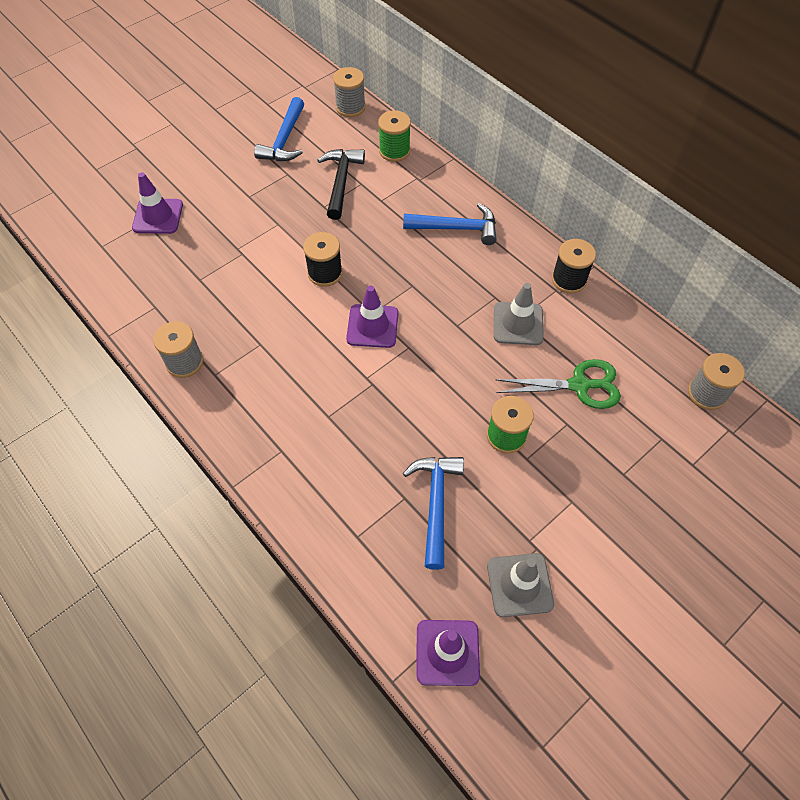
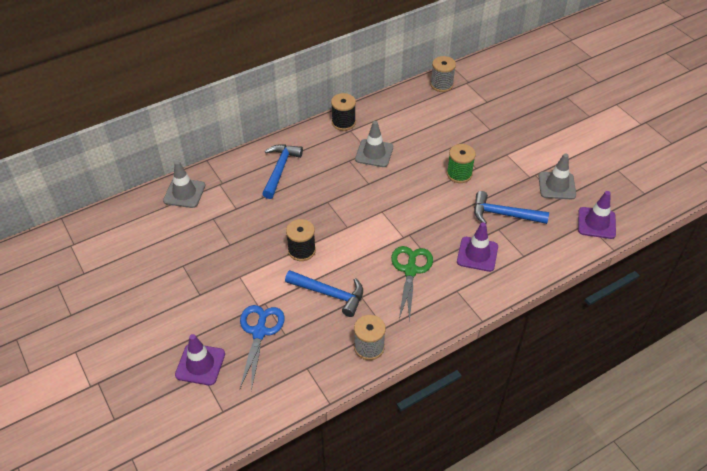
camera: 80 degrees left, 10 degrees down
blue hammer [254,97,304,161] -> blue hammer moved to [285,270,363,317]
black hammer [318,149,365,220] -> none
grey spool [333,67,366,117] -> none
purple traffic cone [346,286,399,348] -> purple traffic cone moved to [457,222,498,272]
green spool [378,110,411,162] -> grey traffic cone [163,161,205,208]
green scissors [495,359,621,409] -> green scissors moved to [391,246,433,322]
none -> blue scissors [240,305,285,391]

